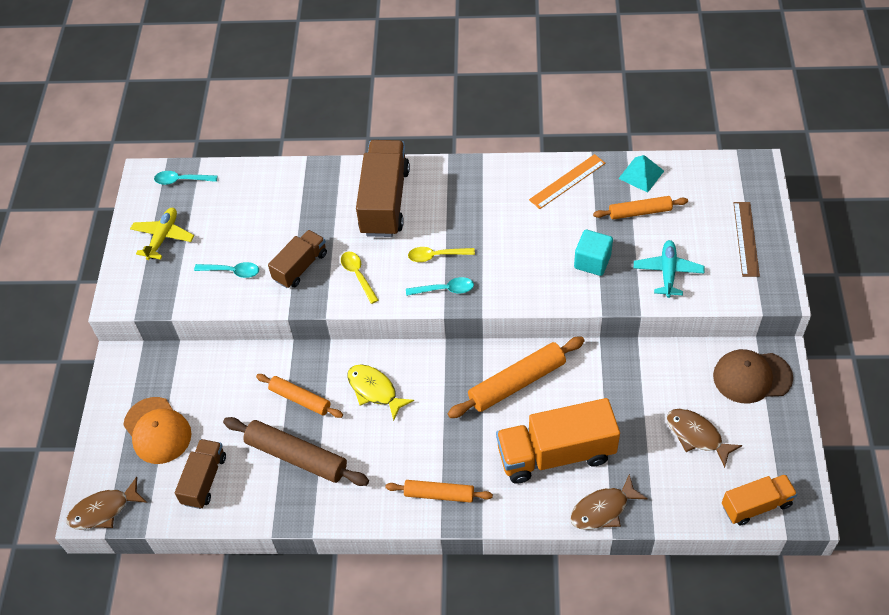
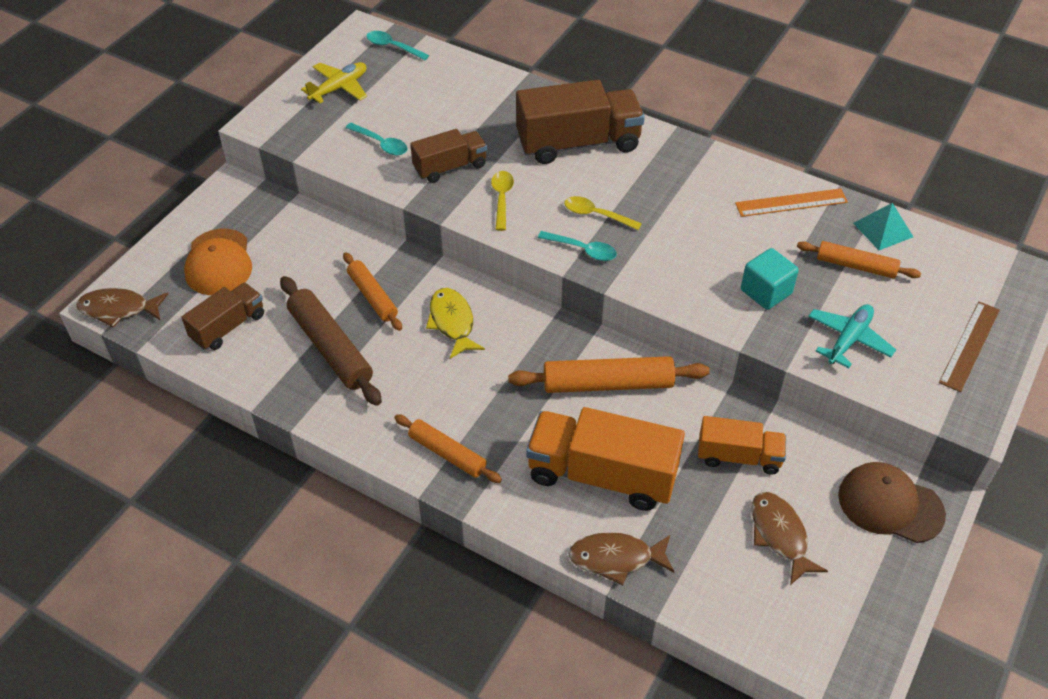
camera: 25 degrees right, 5 degrees down
brown truck [356,140,410,237] -> brown truck turned 45 degrees clockwise [516,80,645,164]
orange truck [722,474,797,525] -> orange truck moved to [698,416,786,475]

